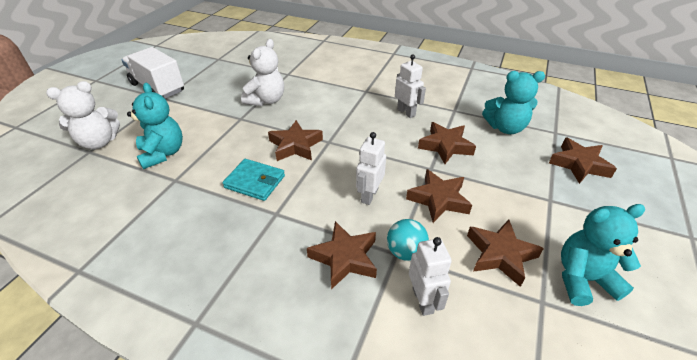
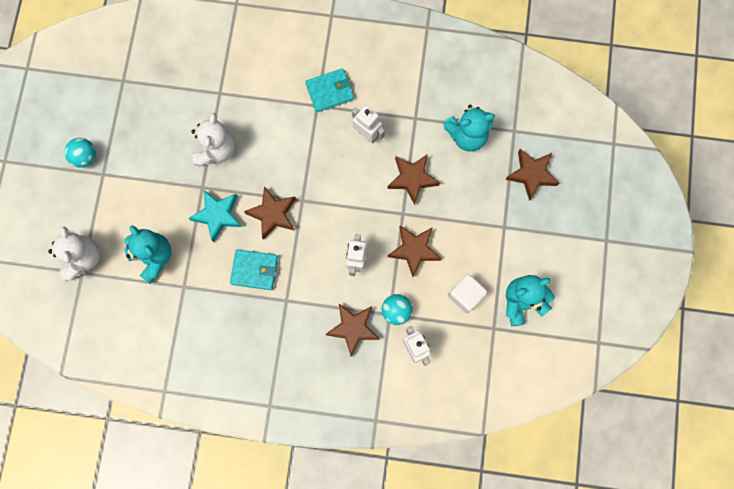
camera: 15 degrees left, 35 degrees up
white teddy bear [46,81,120,149] -> white teddy bear turned 60 degrees counterclockwise [48,227,100,282]
white truck [122,47,184,99] -> turquoise ball [64,138,96,168]
brown star [467,220,544,287] -> white cube [448,274,487,313]
none -> turquoise star [189,190,242,242]
none -> turquoise wallet [305,68,354,112]

